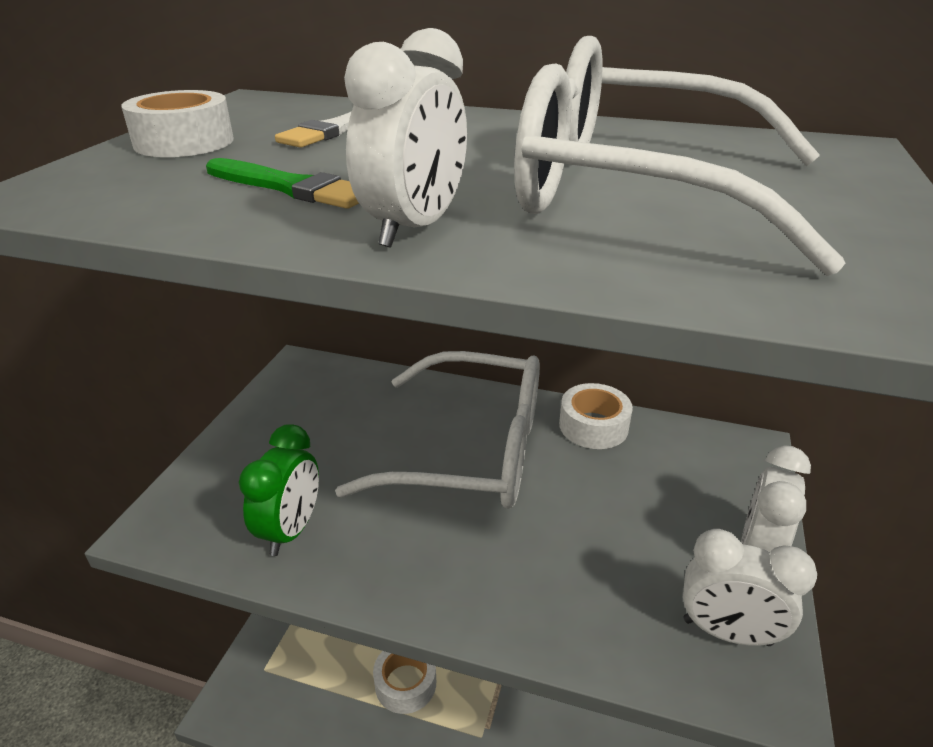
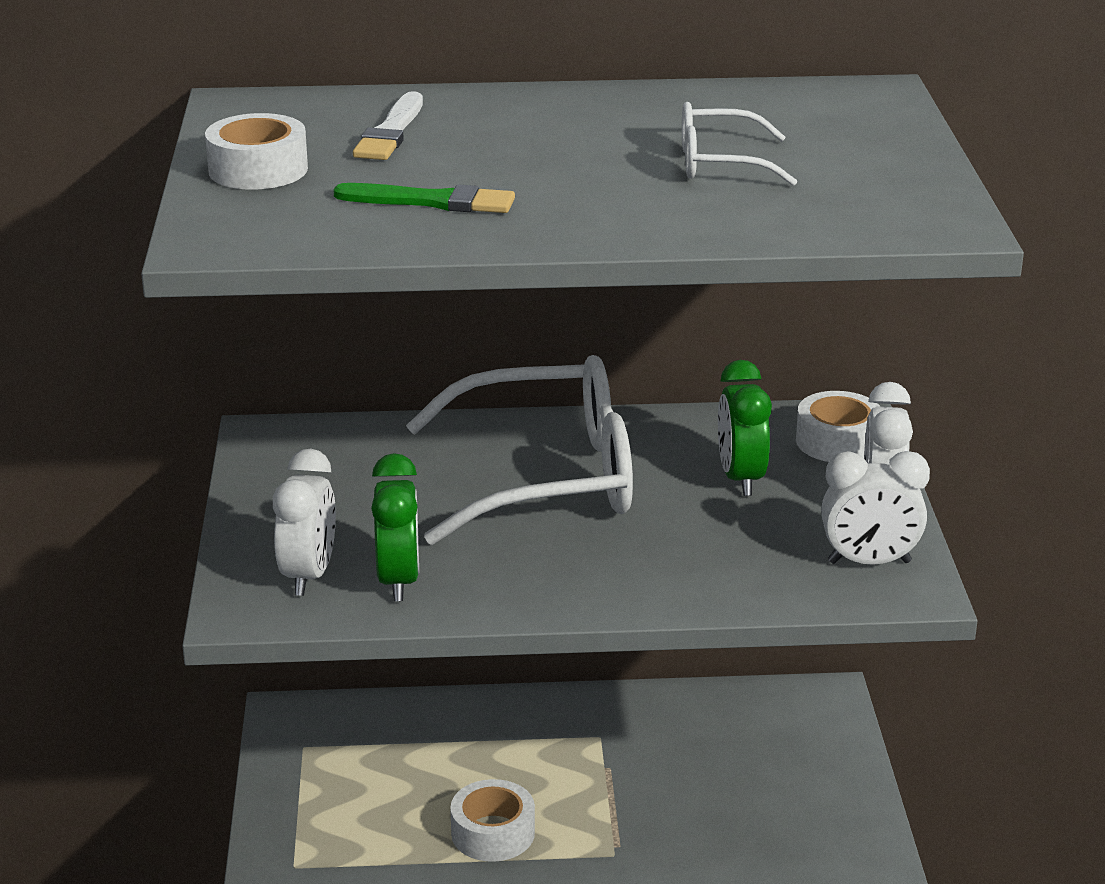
camera: 20 degrees left, 5 degrees down
white clock [344,28,467,247] -> white clock moved to [273,449,336,596]
white glasses [514,36,846,276] -> white glasses [682,102,797,186], size x0.47
white tape [559,383,633,449] -> white tape moved to [796,391,881,462]
none -> green clock [718,360,772,496]

